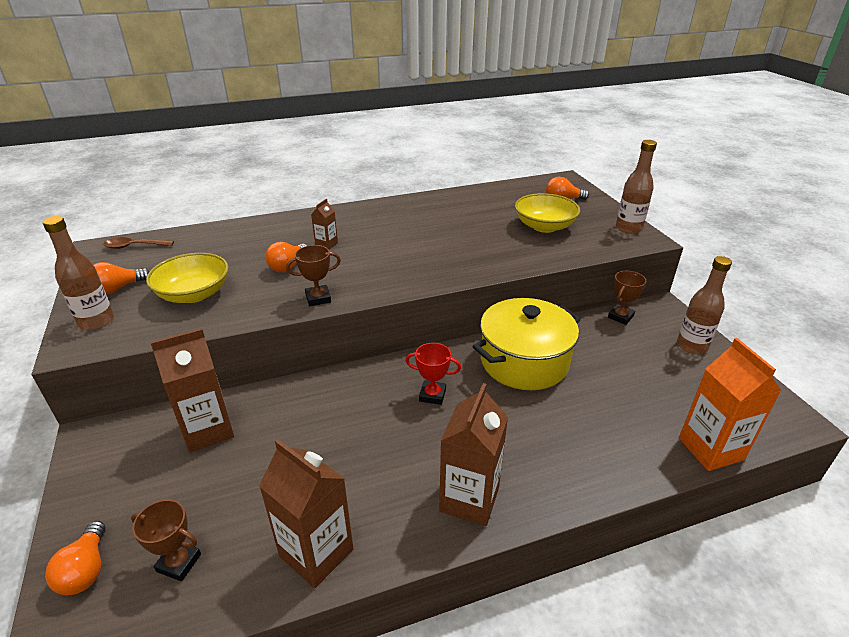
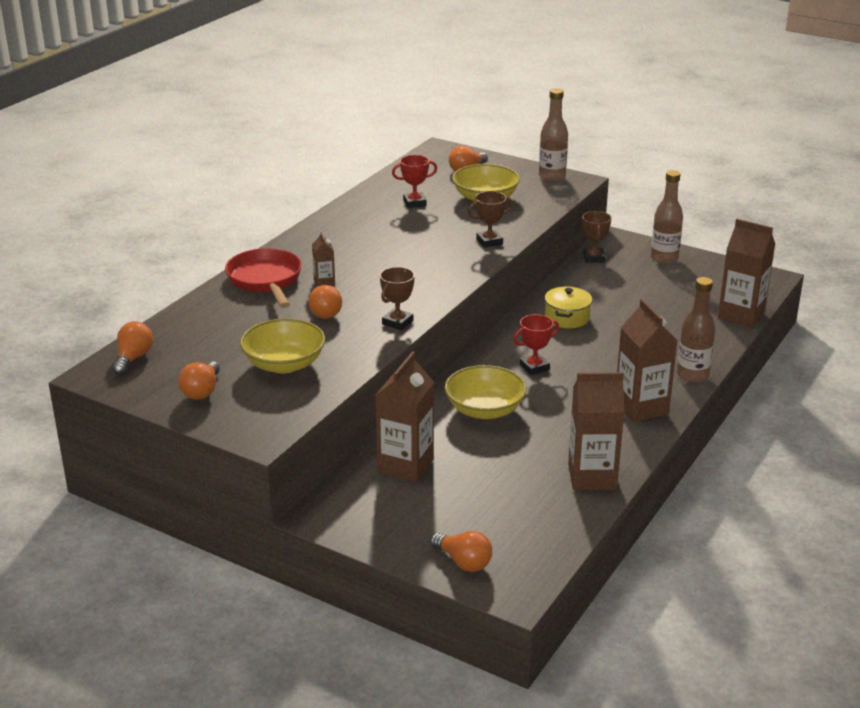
camera: 40 degrees left, 5 degrees down
brown bottle [42,216,114,330] -> brown bottle moved to [677,277,715,383]
brown spoon [103,237,174,249] -> orange light bulb [112,321,153,375]
brown trophy [131,499,201,581] -> brown trophy moved to [468,191,513,248]
yellow pot [473,298,581,390] -> yellow pot [545,286,592,328], size x0.52
orange carton [679,338,782,471] -> brown carton [718,219,775,328]
none -> red pan [225,248,302,308]
none -> red trophy [392,155,437,208]
none -> yellow bowl [445,365,527,419]

